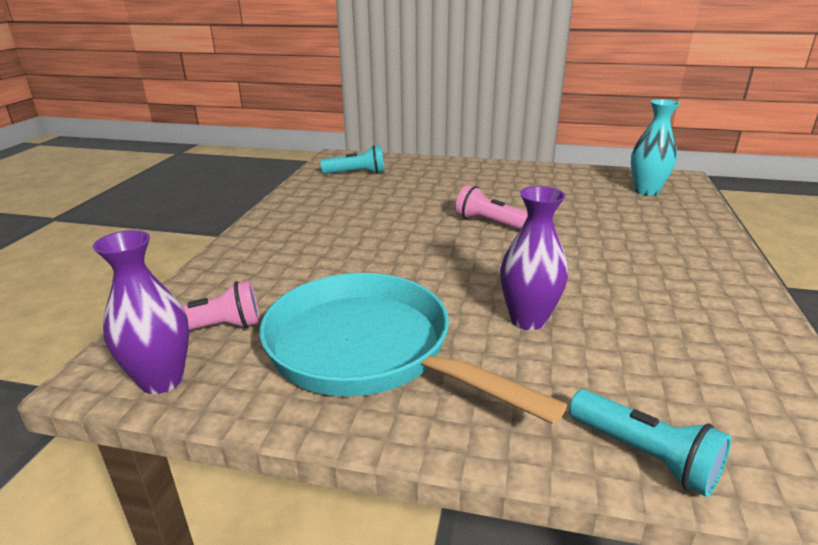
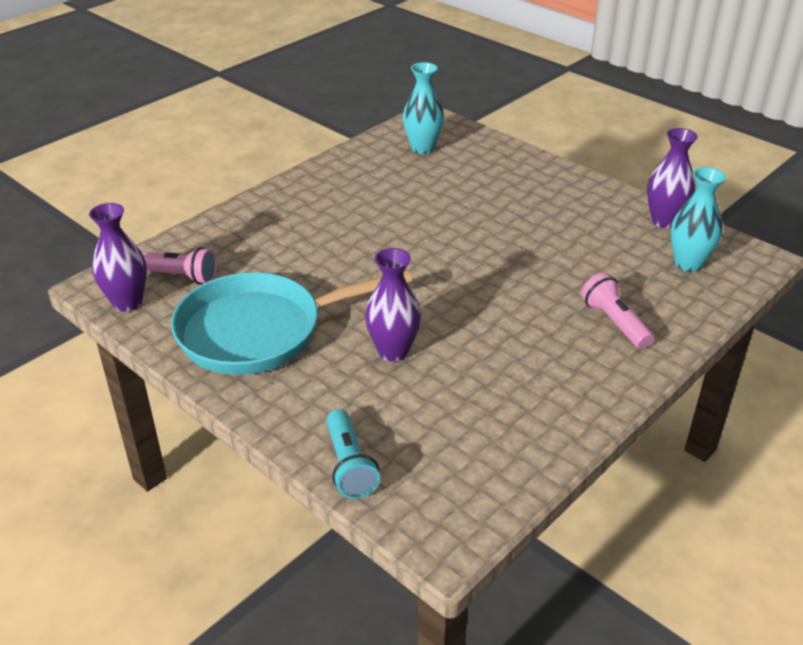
camera: 30 degrees right, 10 degrees up
turquoise pan [259,273,567,424] -> turquoise pan turned 90 degrees counterclockwise [171,269,412,375]
turquoise flashlight [320,145,385,174] -> turquoise vase [403,62,444,154]
pink flashlight [455,185,528,230] -> pink flashlight moved to [581,273,654,349]
none -> purple vase [647,128,698,228]

